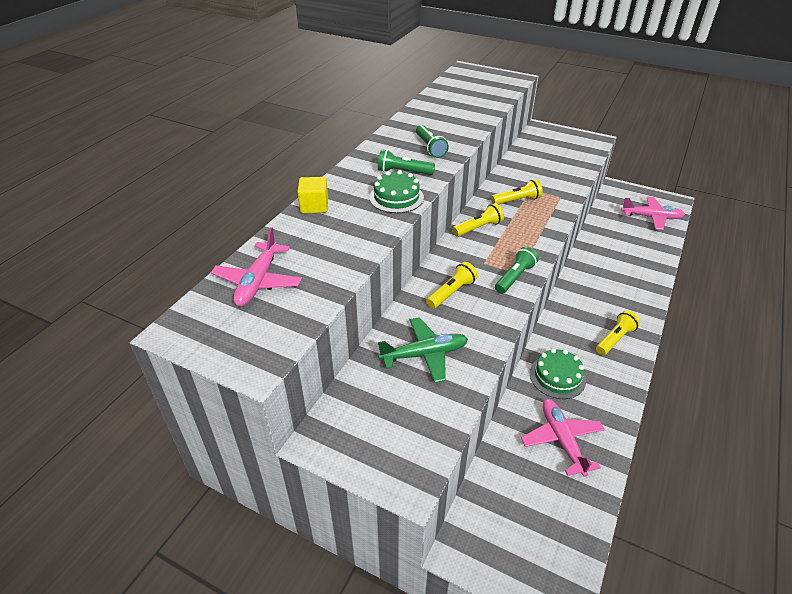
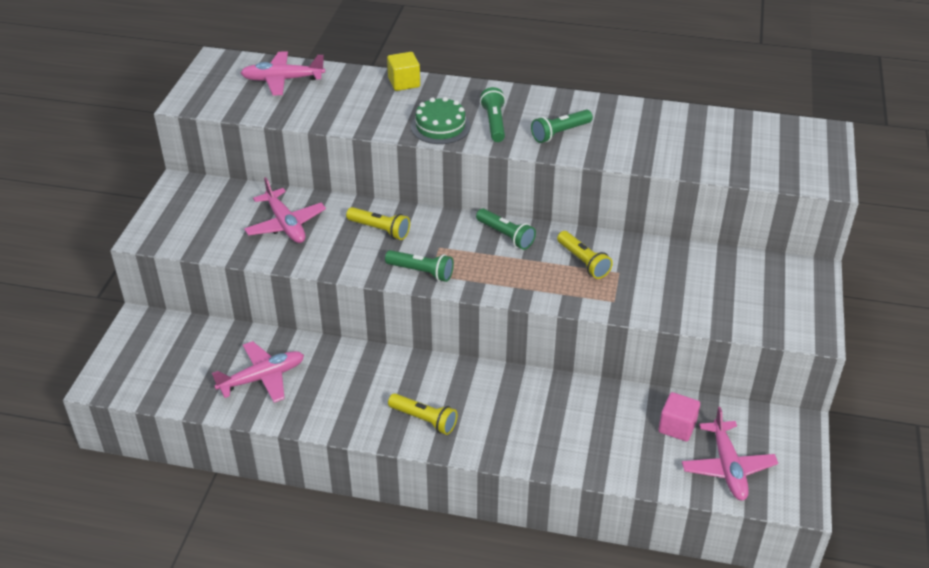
camera: 75 degrees right, 0 degrees up
green plane [378,317,468,383] -> pink plane [244,177,326,243]
yellow flashlight [452,203,504,237] -> green flashlight [476,208,536,250]
green cake [530,349,586,399] -> none
none -> pink cube [658,392,700,442]

